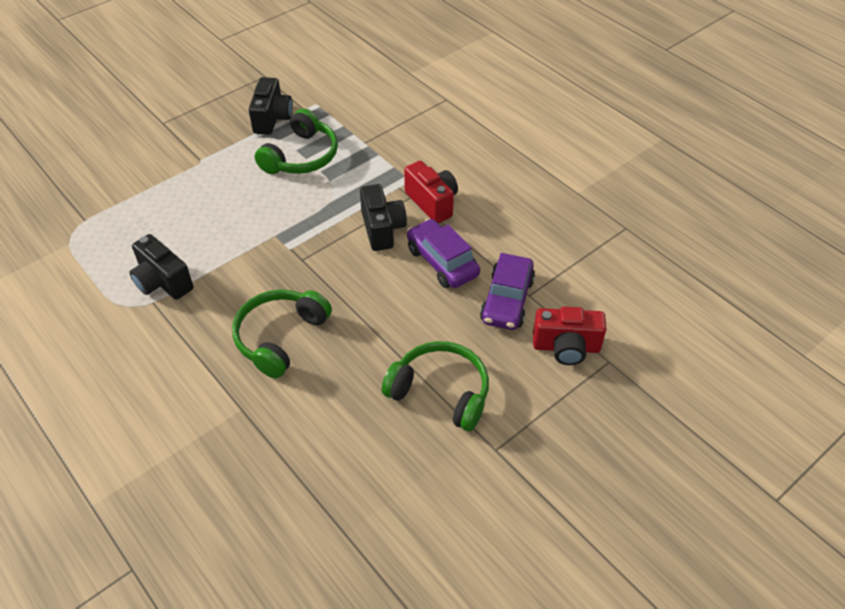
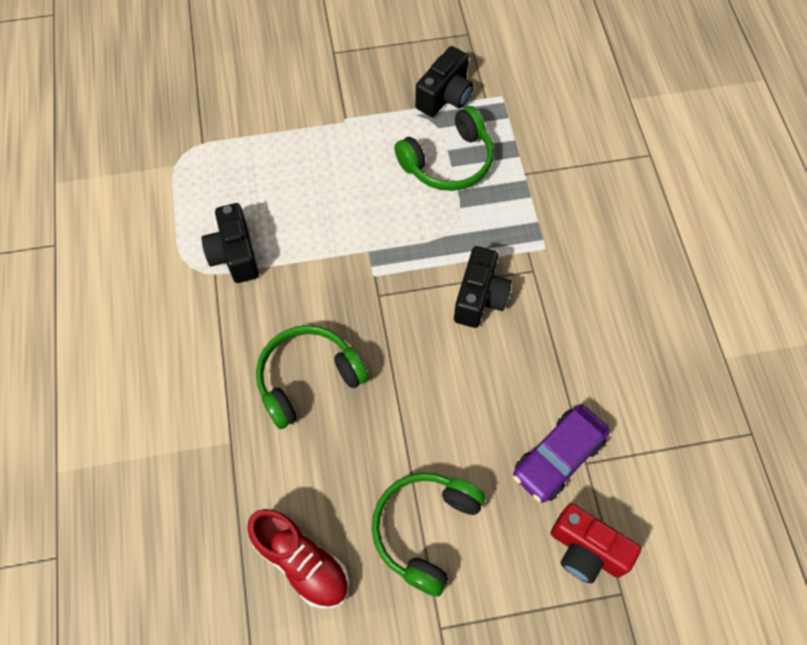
camera: 30 degrees right, 15 degrees up
green headphones [382,341,489,431] -> green headphones turned 120 degrees counterclockwise [372,472,486,597]
red camera [404,161,458,223] -> none
purple car [407,219,480,288] -> none
none -> red shoe [247,509,349,609]

